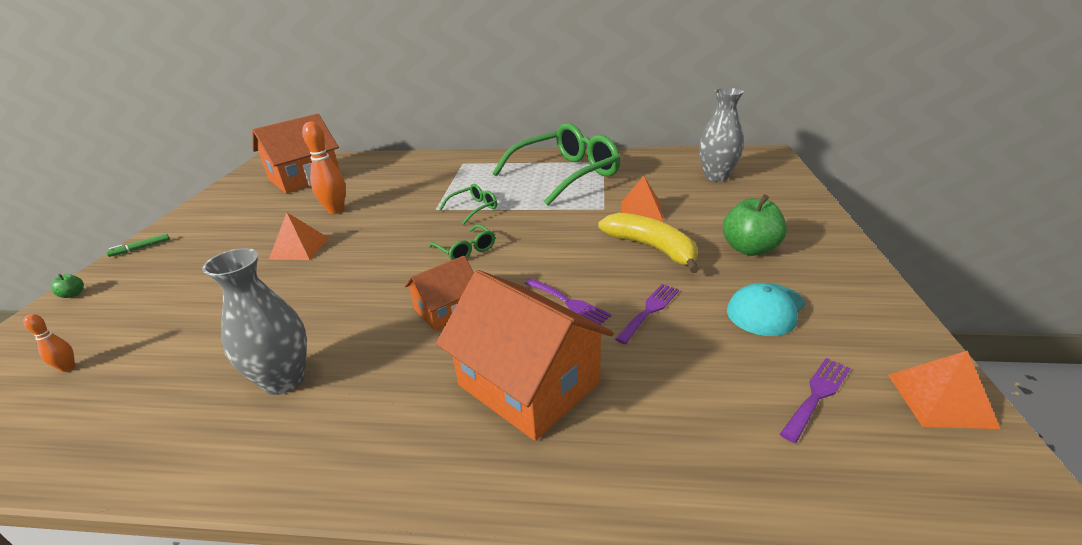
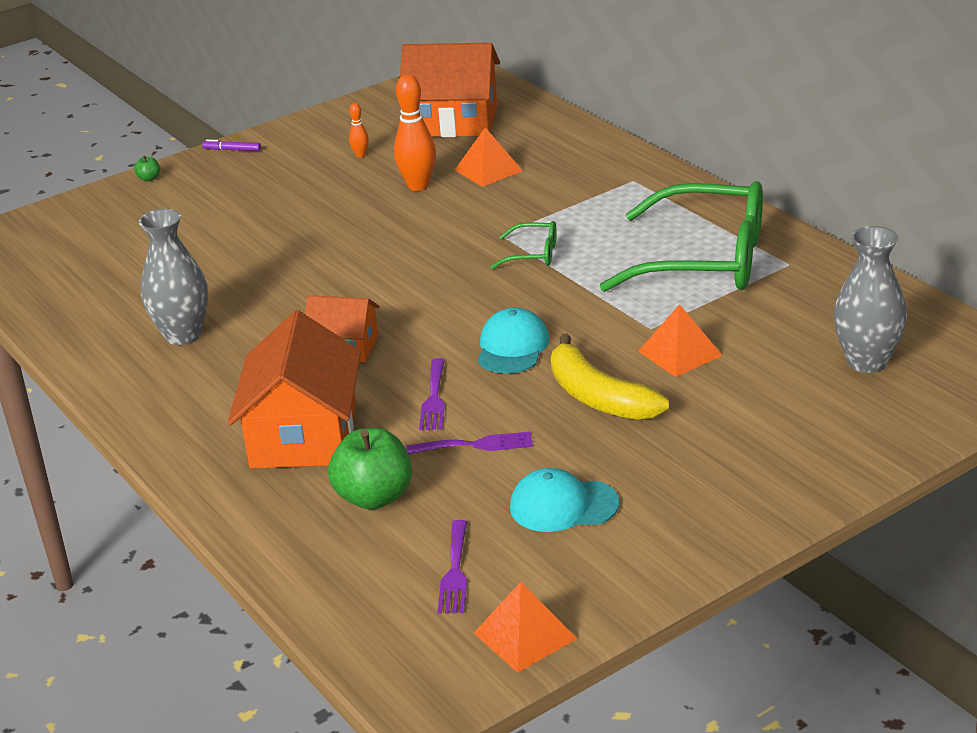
camera: 50 degrees right, 0 degrees up
orange bowling pin [23,314,75,372] -> orange bowling pin moved to [349,103,369,158]
green marker [106,233,170,257] -> purple marker [202,139,261,151]
orange pyramid [269,212,329,260] -> orange pyramid moved to [455,128,523,187]
green glasses [429,224,495,260] -> none
yellow banana [598,213,699,273] -> yellow banana turned 135 degrees clockwise [551,334,669,420]
green apple [723,194,787,256] -> green apple moved to [328,428,412,510]
purple fork [780,358,851,443] -> purple fork turned 90 degrees clockwise [438,520,467,614]
none -> turquoise cap [478,308,549,374]

